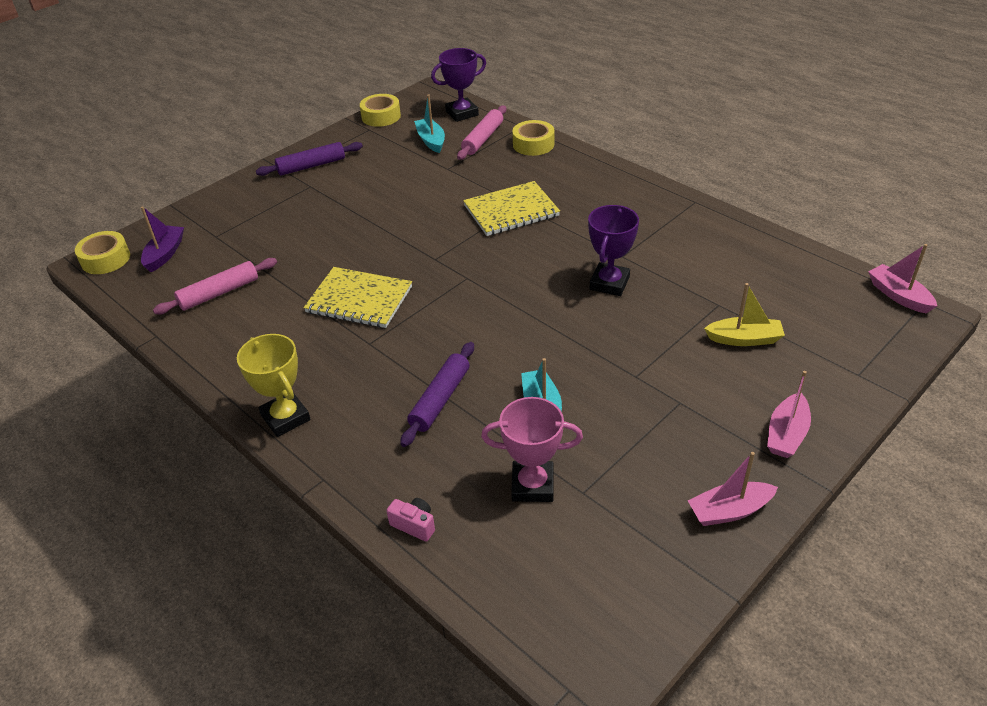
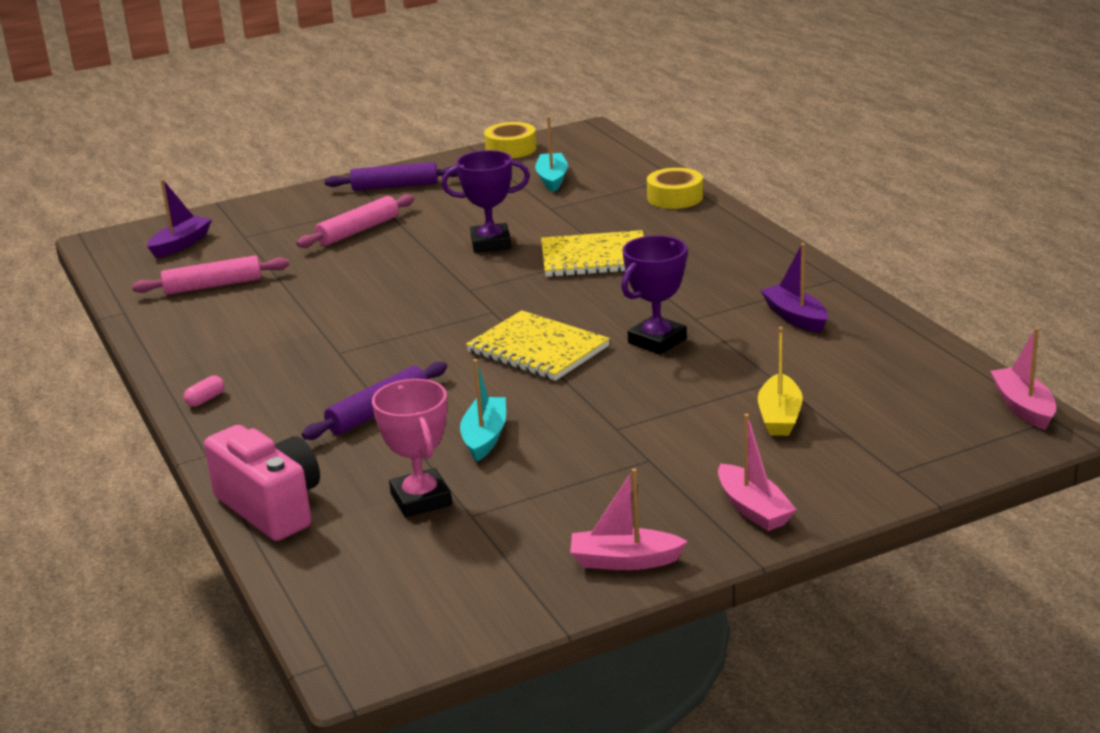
camera: 20 degrees right, 15 degrees down
yellow tape [75,231,130,274] -> none
yellow trophy [237,334,311,437] -> pink capsule [184,375,225,407]
yellow notebook [304,267,412,328] -> yellow notebook moved to [466,310,610,381]
pink camera [386,498,435,542] -> pink camera [204,425,320,541], size x2.26
purple trophy [431,48,486,122] -> purple trophy moved to [441,150,530,253]
pink rolling pin [457,105,506,160] -> pink rolling pin moved to [297,194,414,248]
pink trophy [481,397,583,502] -> pink trophy turned 45 degrees clockwise [372,379,452,517]
yellow boat [704,283,785,346] -> yellow boat turned 75 degrees clockwise [758,327,803,436]
pink boat [767,371,811,458] -> pink boat turned 75 degrees counterclockwise [718,414,797,531]
none -> purple boat [760,243,828,333]

